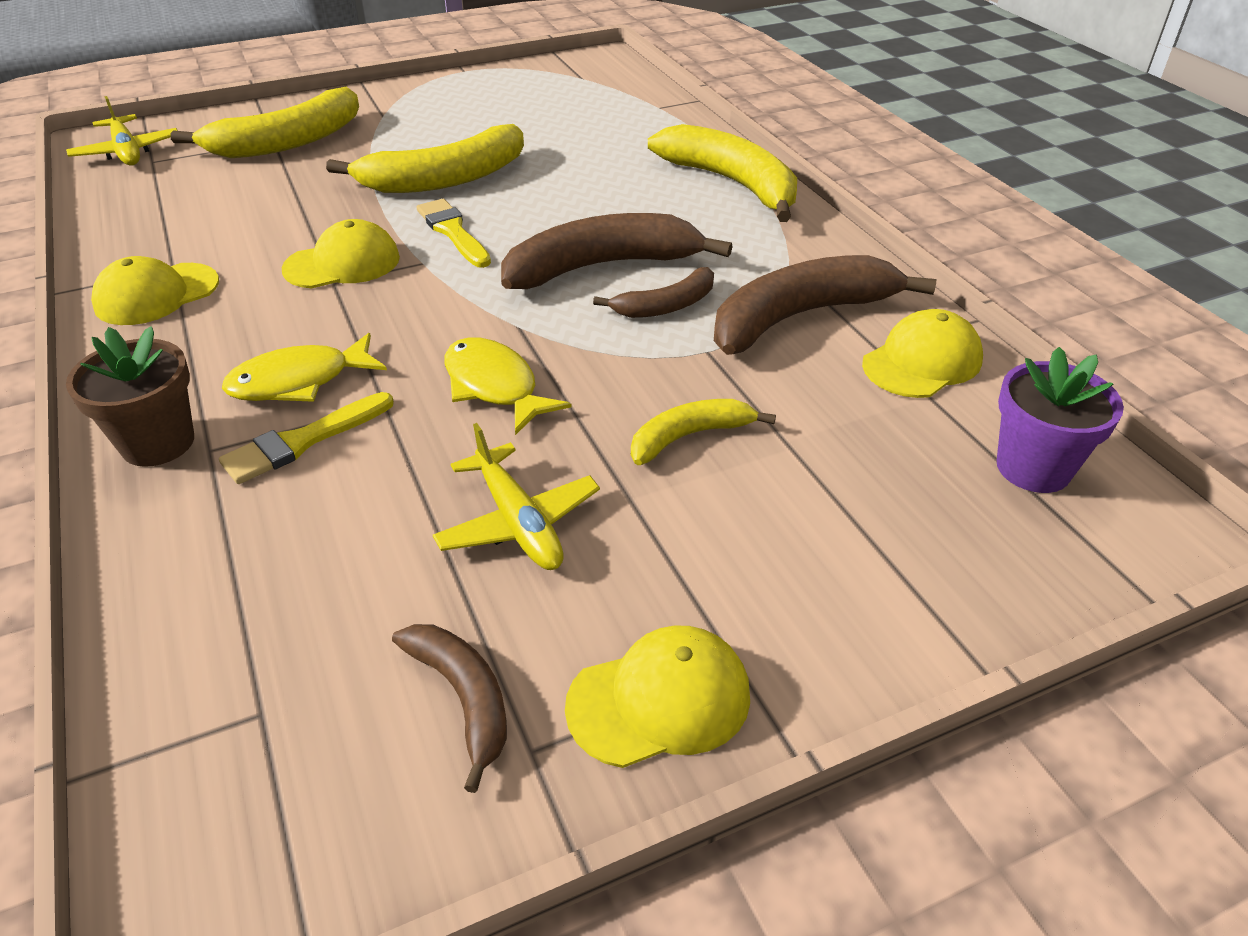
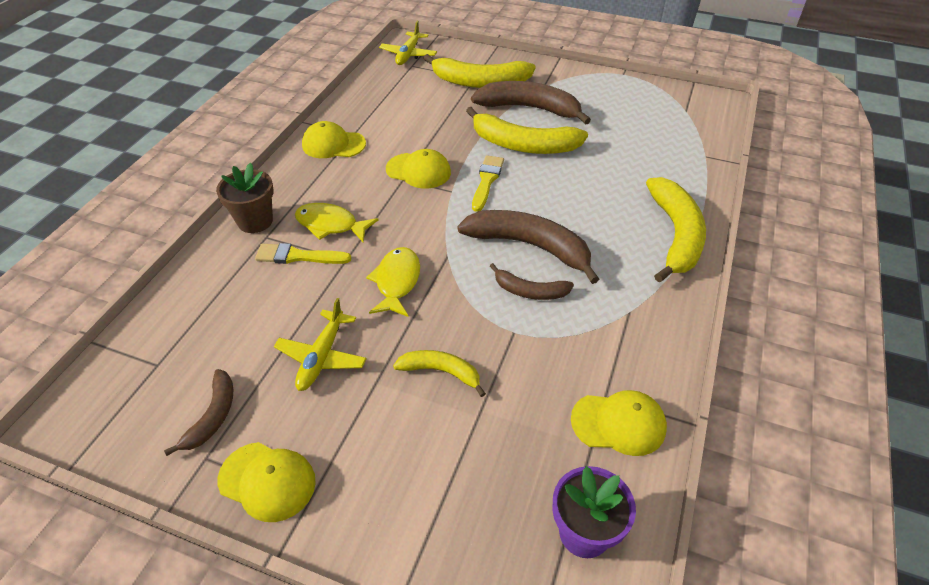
camera: 45 degrees right, 5 degrees up
brown banana [714,255,936,355] -> brown banana moved to [471,81,591,124]

